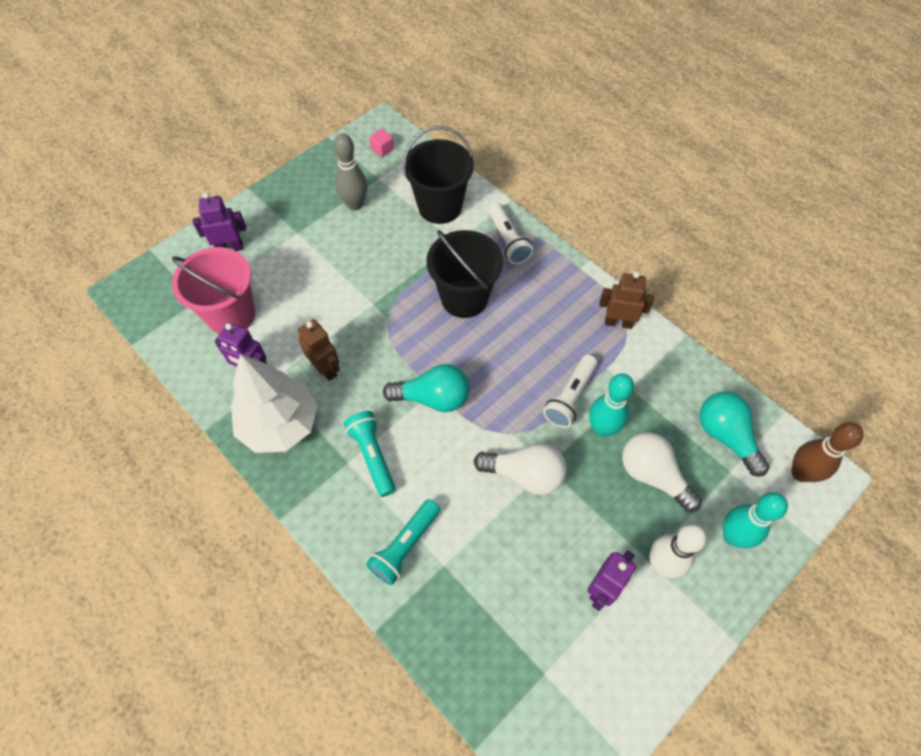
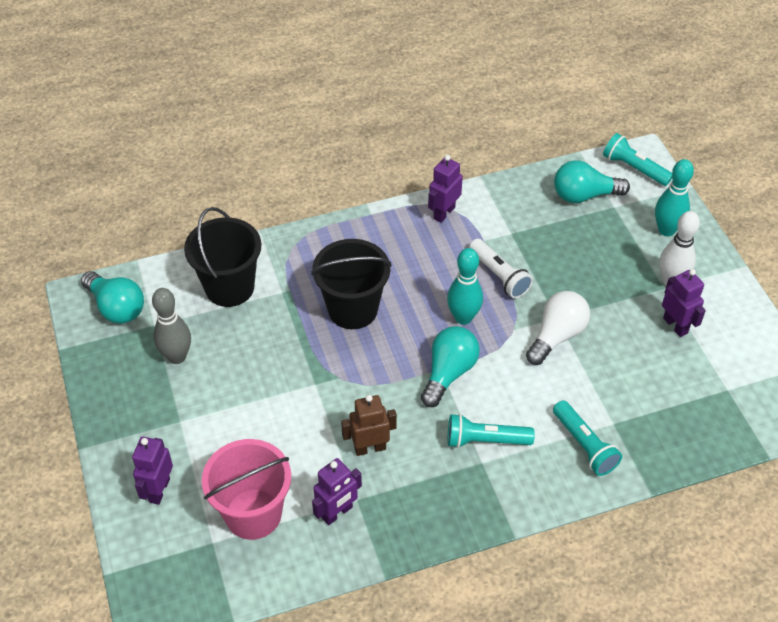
camera: 65 degrees left, 10 degrees down
white tree [231,354,318,453] -> none
pink cube [369,129,394,157] -> turquoise light bulb [81,271,144,324]
white flashlight [488,202,533,264] -> none
turquoise bowling pin [589,373,634,437] -> turquoise bowling pin moved to [447,248,483,325]
brown robot [599,272,654,329] -> purple robot [428,155,463,223]
white light bulb [622,432,702,512] -> none
brown bowling pin [791,422,864,482] -> turquoise flashlight [603,133,672,186]

